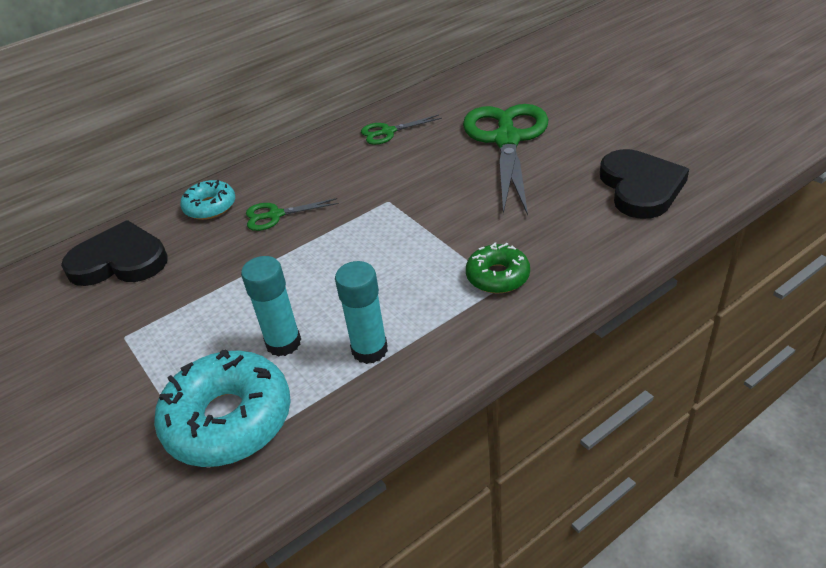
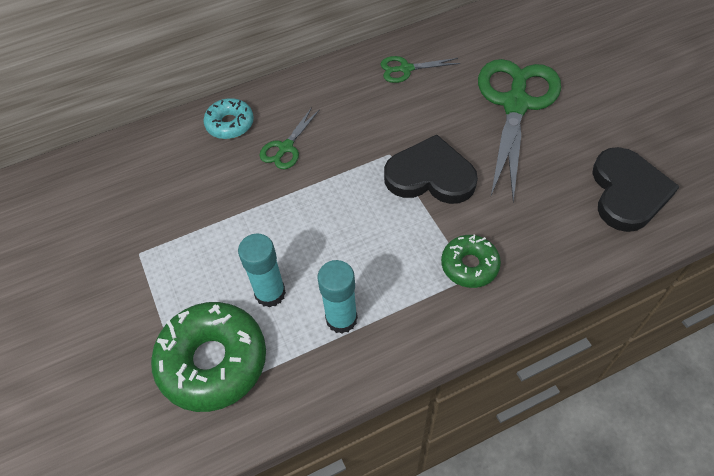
camera: 10 degrees right, 15 degrees up
black heart [61,220,168,286] -> black heart moved to [384,134,478,204]
turquoise donut [154,349,291,467] -> green donut [151,302,266,412]
green scissors [246,198,339,231] -> green scissors turned 60 degrees counterclockwise [259,107,320,169]

